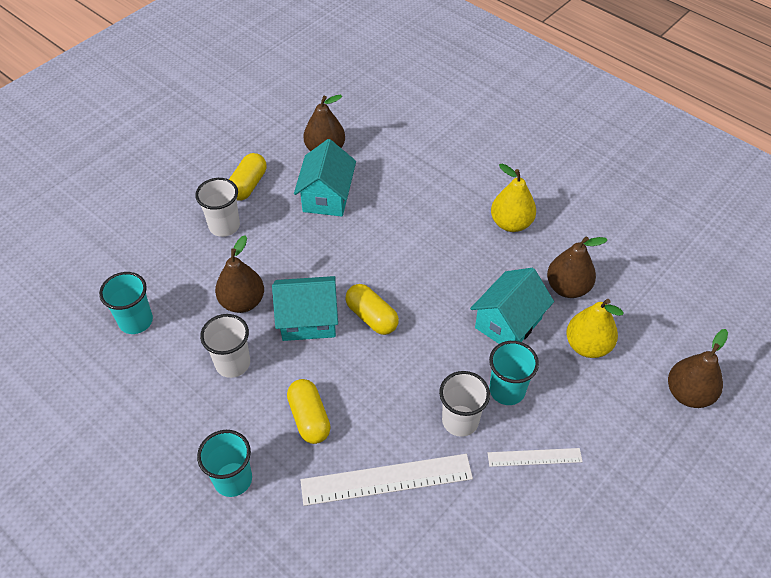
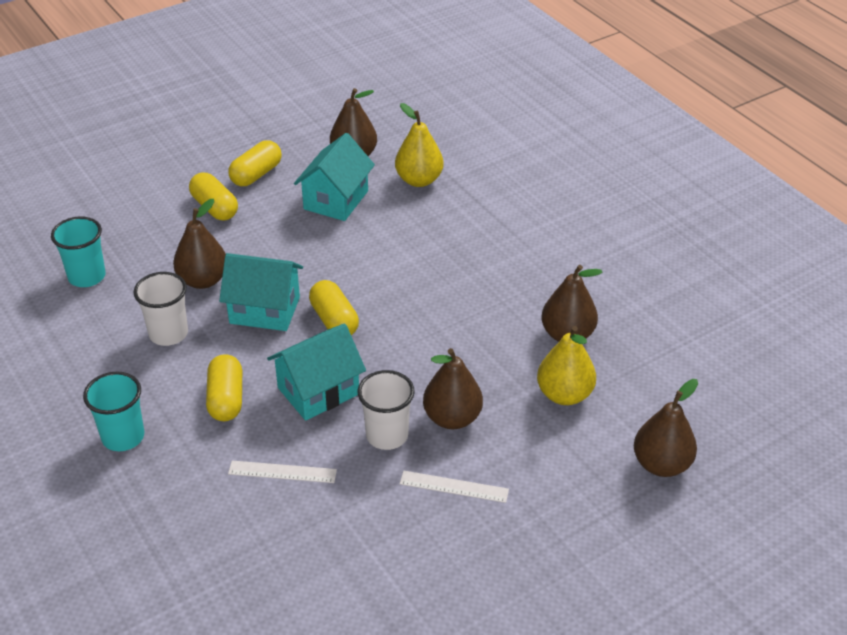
camera: 15 degrees right, 10 degrees down
white cup [195,178,240,237] -> yellow capsule [189,172,238,220]
white ruler [300,454,473,506] -> white ruler [228,461,337,483], size x0.56
turquoise house [470,268,554,344] -> turquoise house moved to [267,323,366,421]
turquoise cup [489,341,539,405] -> brown pear [423,348,483,429]
yellow pear [491,164,536,232] -> yellow pear moved to [395,103,444,187]

